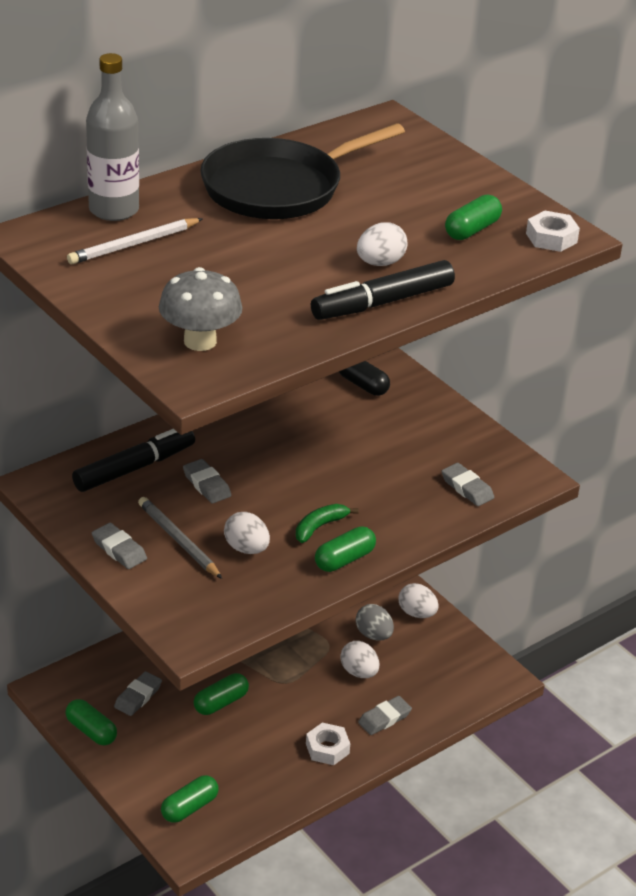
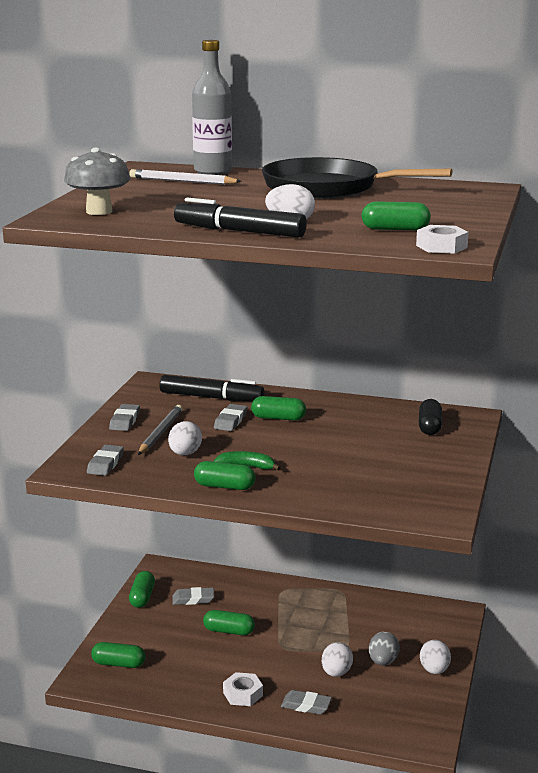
camera: 55 degrees right, 15 degrees down
grey eraser [441,463,494,506] -> grey eraser moved to [87,445,124,476]
none -> green capsule [251,396,306,421]

